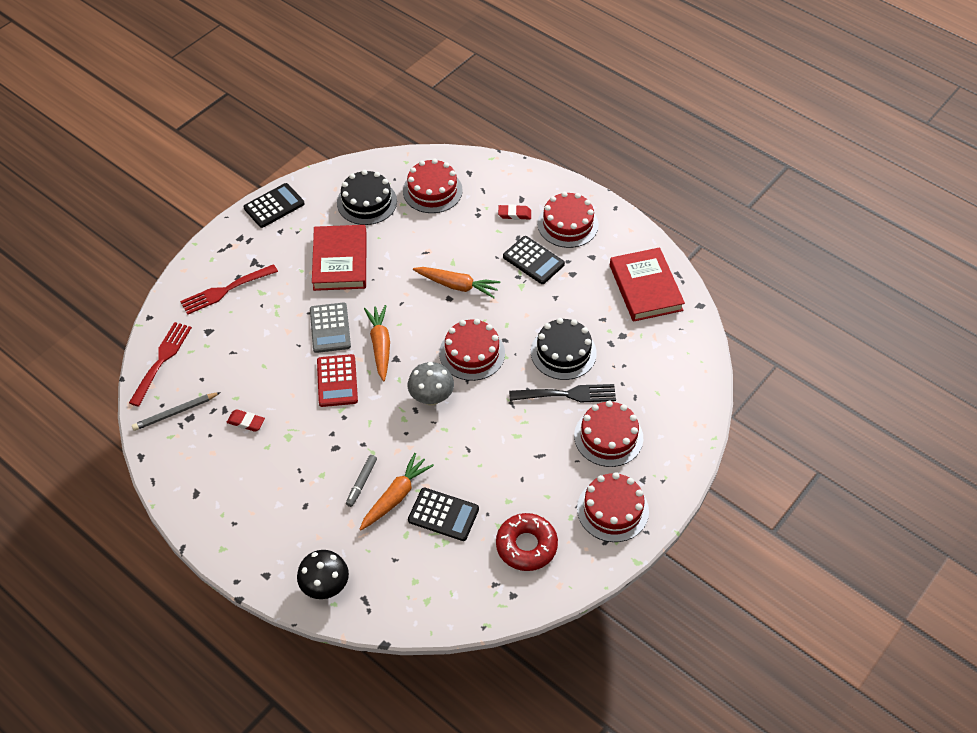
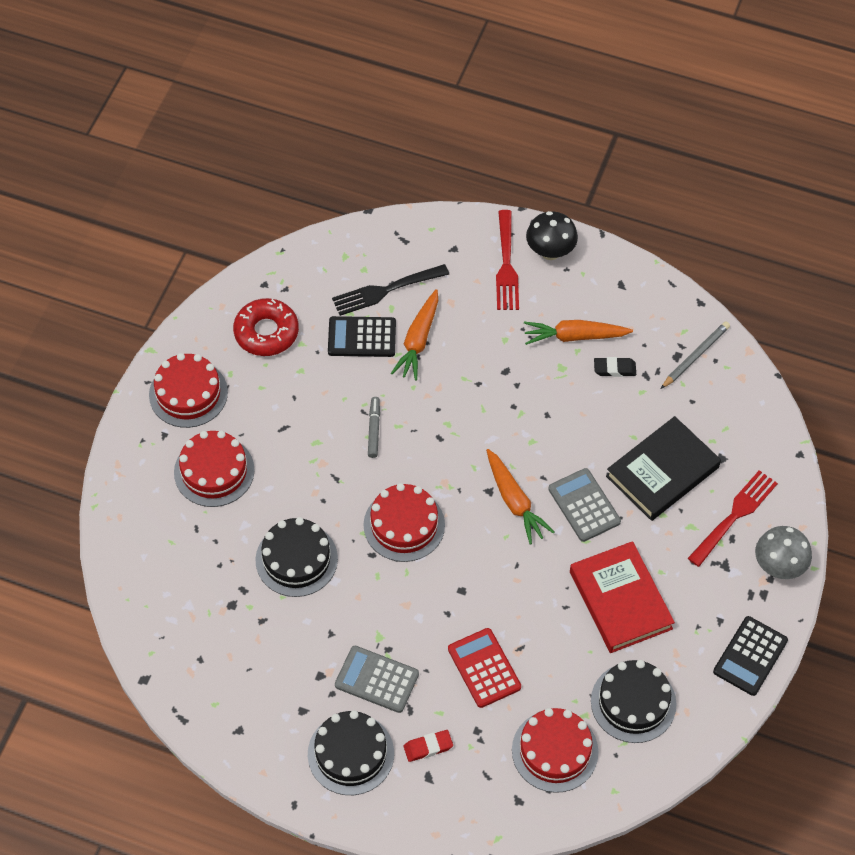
camera: 160 degrees right, 5 degrees up
red fork [129,322,192,407] -> red fork moved to [496,210,519,310]
red eraser [227,409,265,432] -> black eraser [594,357,636,377]
black mushroom [297,550,349,599] -> black mushroom moved to [526,211,578,260]
red calculator [317,354,358,407] -> red calculator moved to [448,628,521,708]
grey marker [346,455,377,507] -> grey marker moved to [368,397,380,458]
grey mushroom [408,362,454,406] -> grey mushroom moved to [755,526,812,579]
orange carrot [413,267,500,298] -> orange carrot moved to [524,320,633,345]
black calculator [503,236,565,284] -> grey calculator [335,646,419,713]
black fork [509,384,616,402] -> black fork moved to [332,264,449,316]
red cake [537,192,599,248] -> black cake [308,710,394,795]
red book [610,247,685,322] -> none
none -> black book [606,416,721,521]

